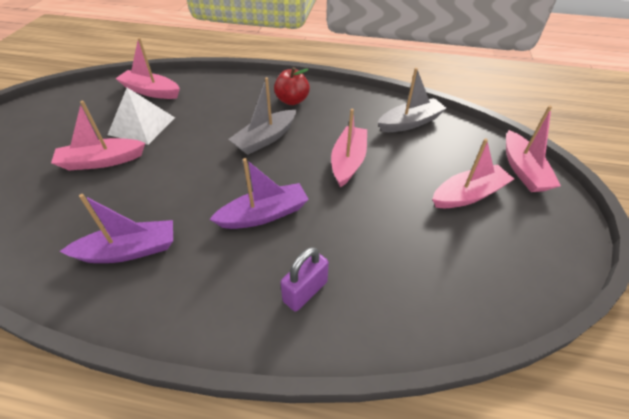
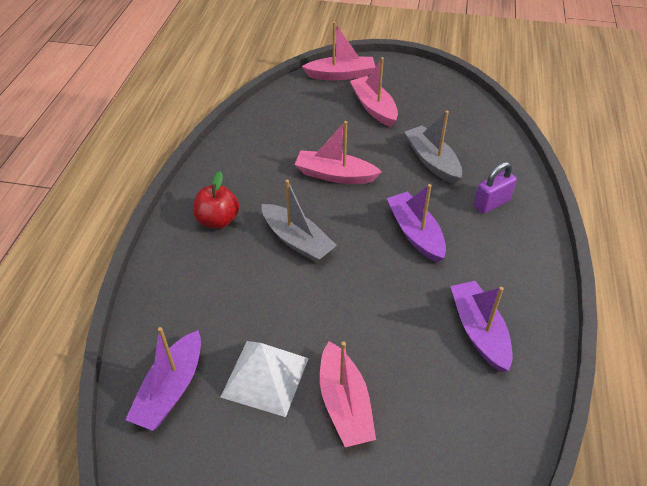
camera: 90 degrees left, 0 degrees up
pink boat [115,38,180,99] -> purple boat [125,327,201,431]
purple padlock [280,247,329,311] -> purple padlock turned 75 degrees counterclockwise [474,162,517,214]
grey boat [378,68,447,132] -> grey boat moved to [405,111,462,184]

